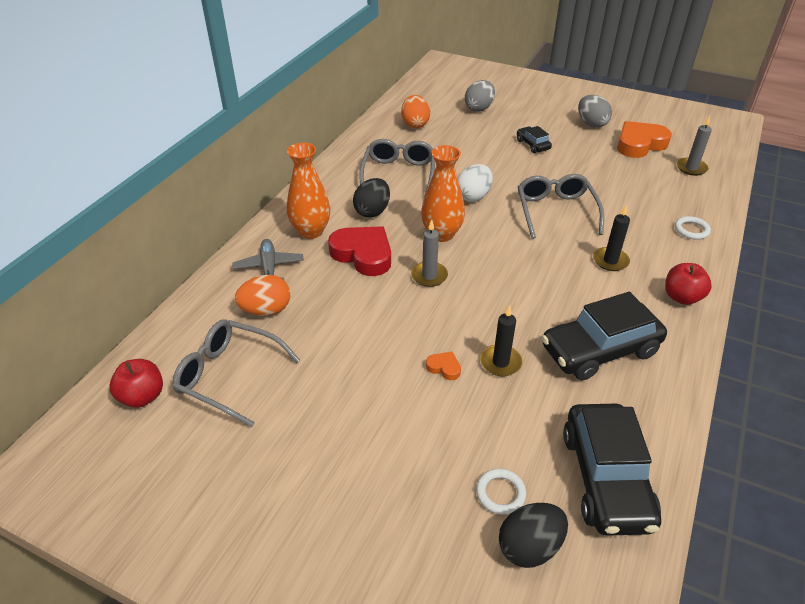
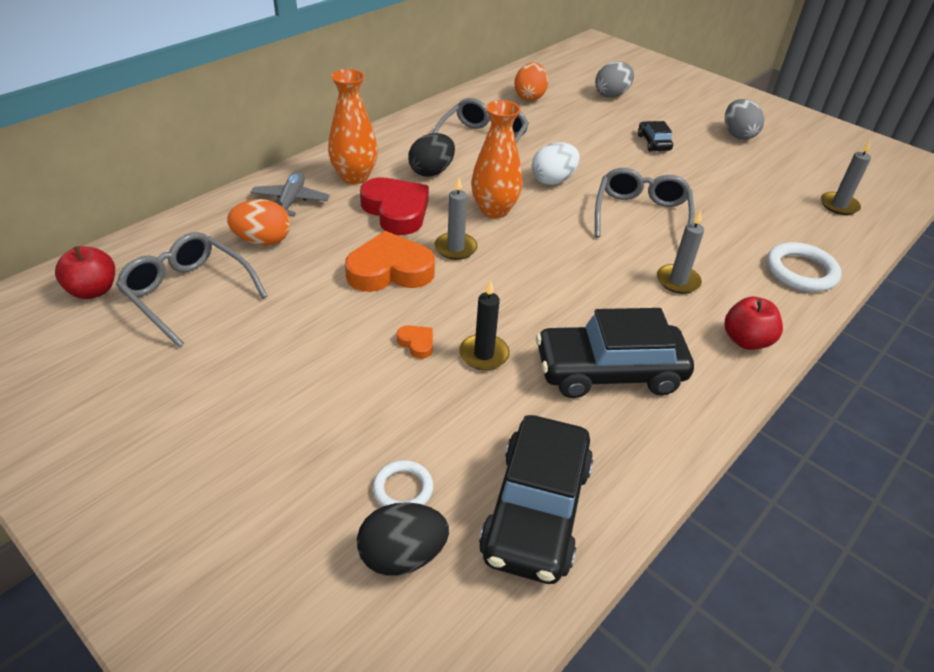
camera: 15 degrees right, 0 degrees up
black candle [593,204,630,271] -> grey candle [657,210,704,294]
orange heart [617,121,672,158] -> orange heart moved to [345,231,435,292]
white ring [675,216,711,240] -> white ring [766,242,842,292], size x1.65

